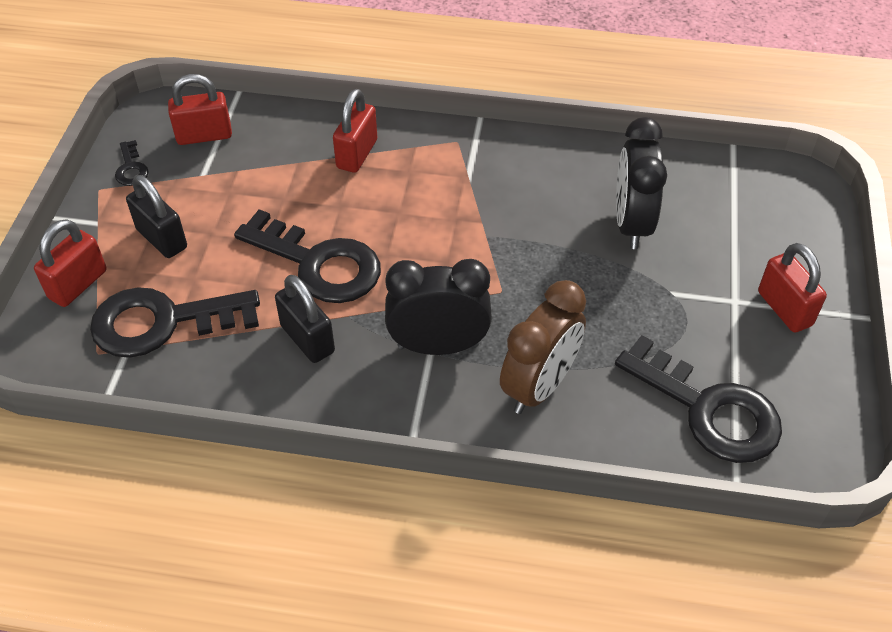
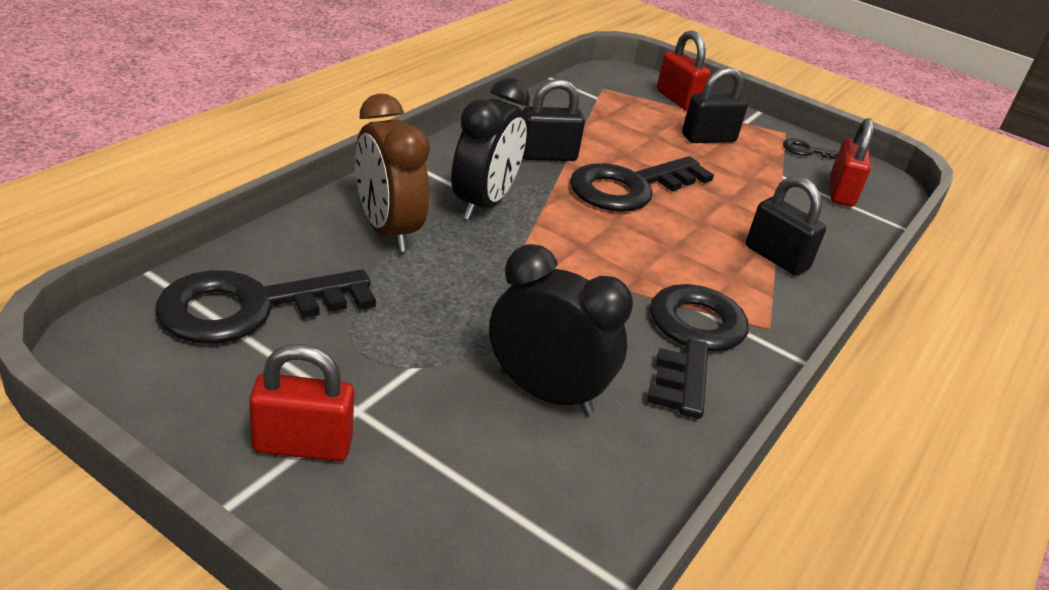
camera: 110 degrees right, 15 degrees down
black key [90,287,260,358] -> black key moved to [647,284,749,419]
red padlock [333,89,377,173] -> black padlock [746,176,826,276]

